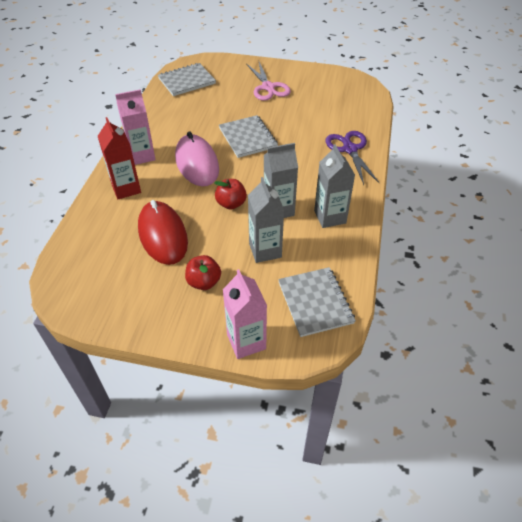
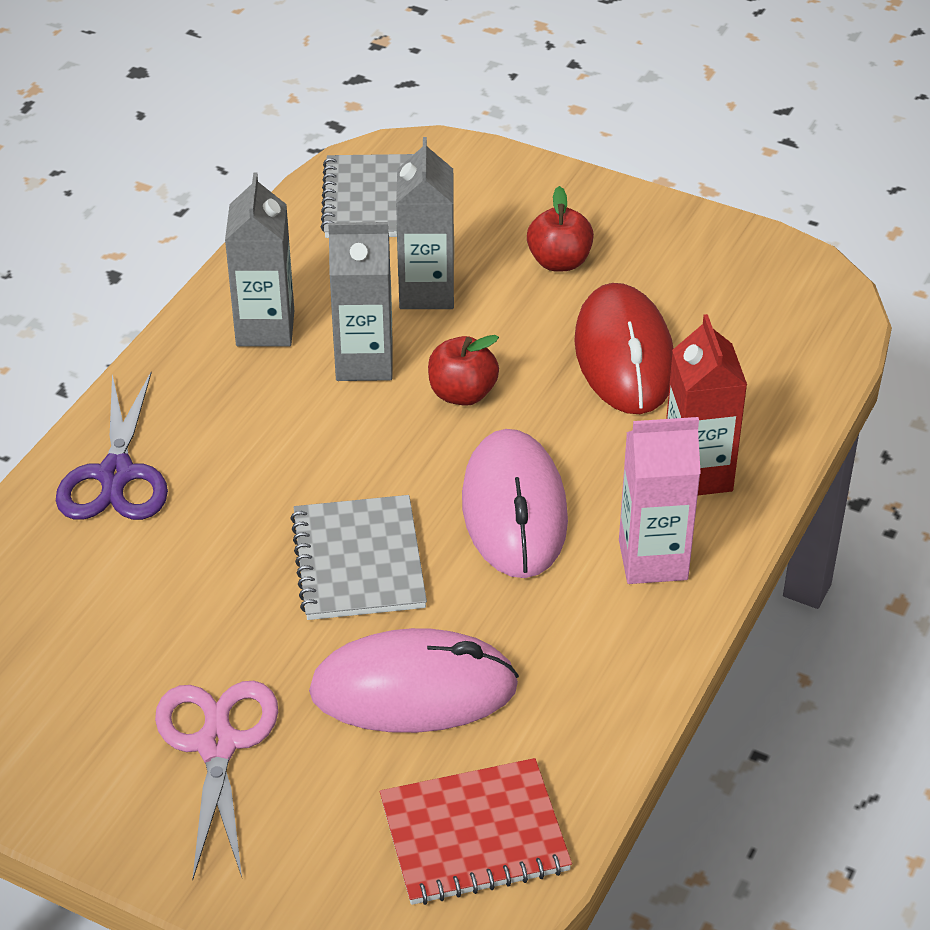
camera: 165 degrees left, 5 degrees down
grey notebook [158,63,216,96] -> red notebook [380,758,572,905]
pink carton [223,269,267,359] -> none
none -> pink mouse [309,628,519,733]

